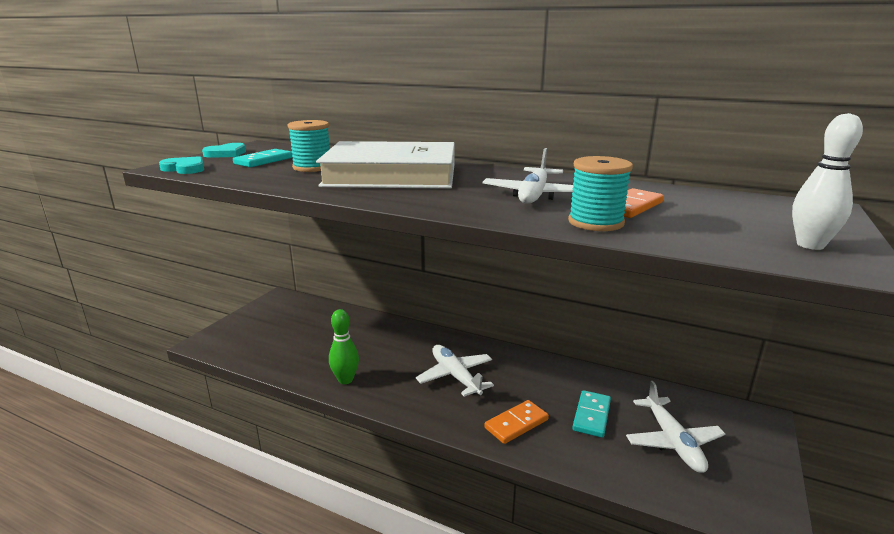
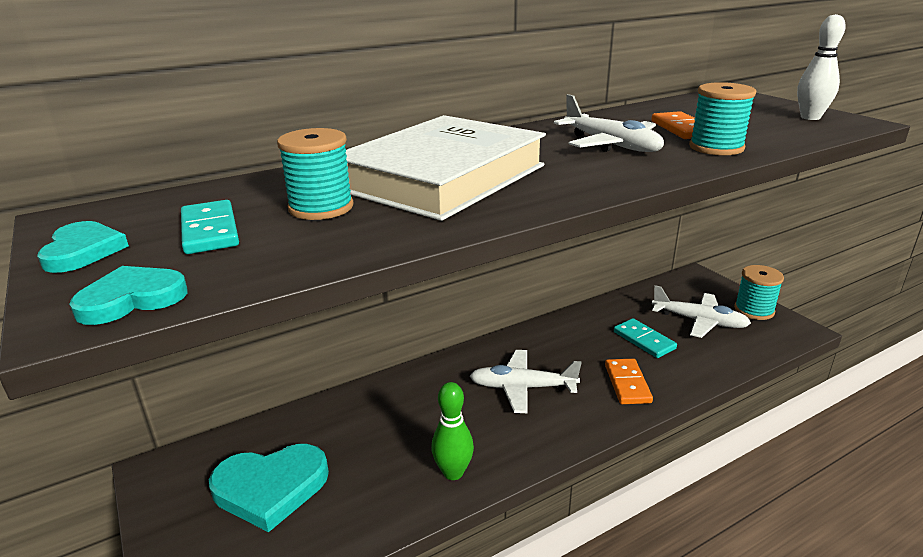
camera: 55 degrees left, 5 degrees up
none -> turquoise heart [209,444,329,532]
none -> turquoise spool [734,265,784,320]

